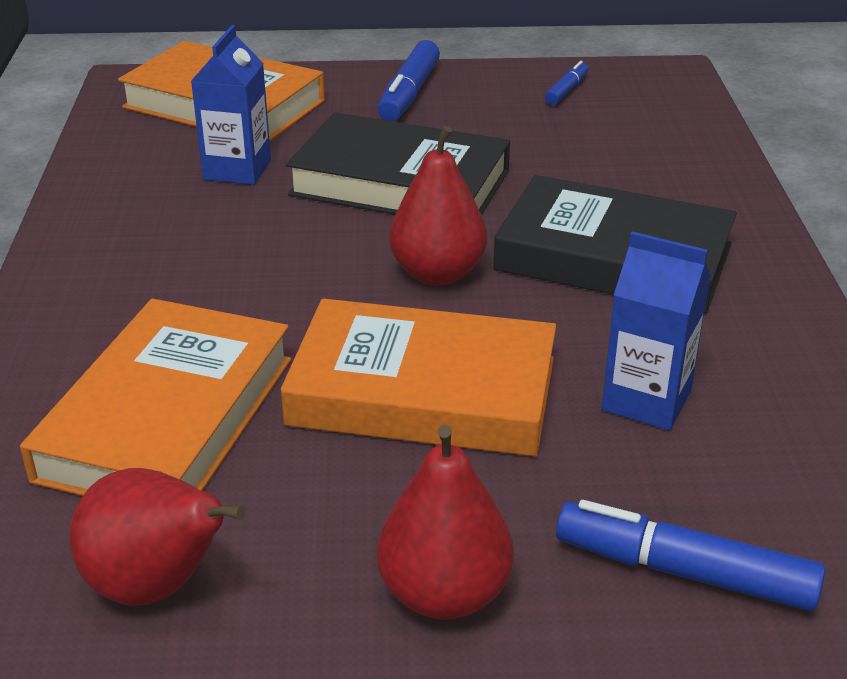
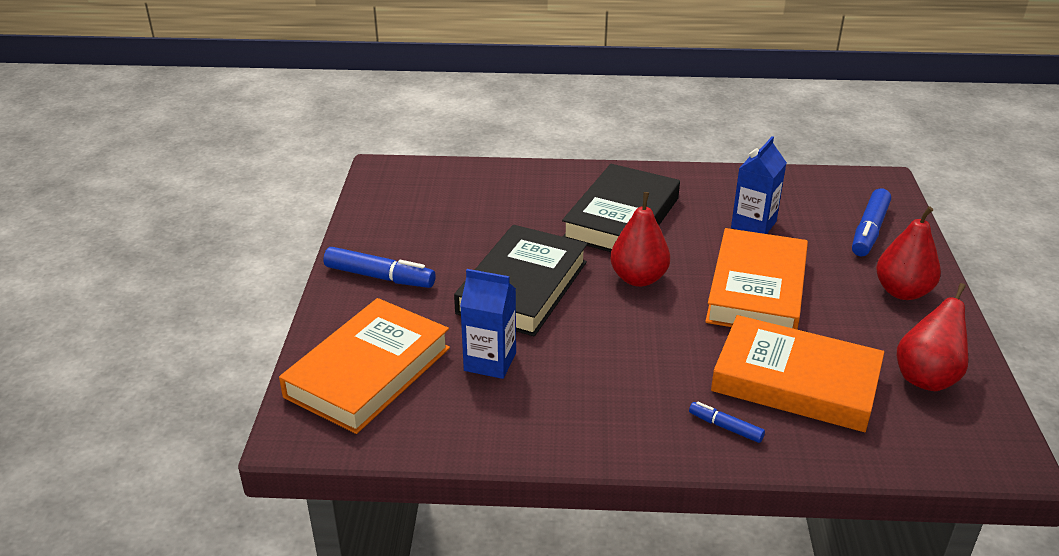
camera: 85 degrees left, 0 degrees up
blue marker [545,61,588,105] -> blue marker moved to [689,402,765,443]

